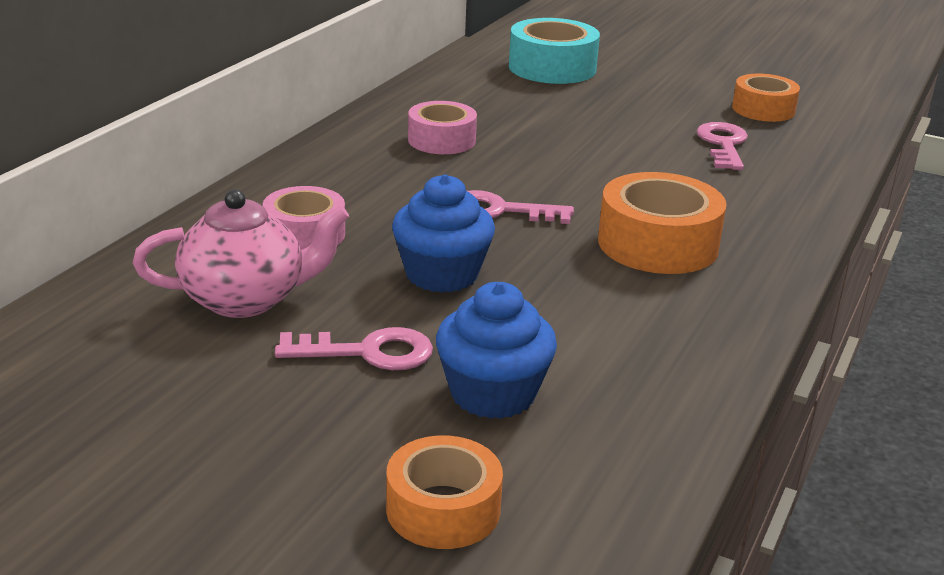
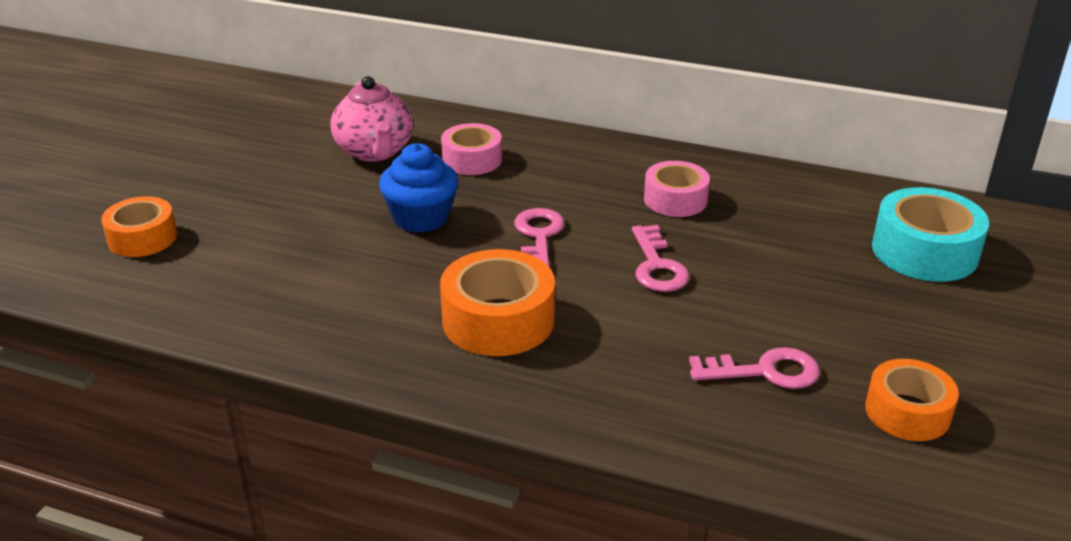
camera: 85 degrees right, 5 degrees up
pink key [275,327,433,370] -> pink key moved to [632,225,689,292]
blue cupcake [436,282,557,419] -> none

